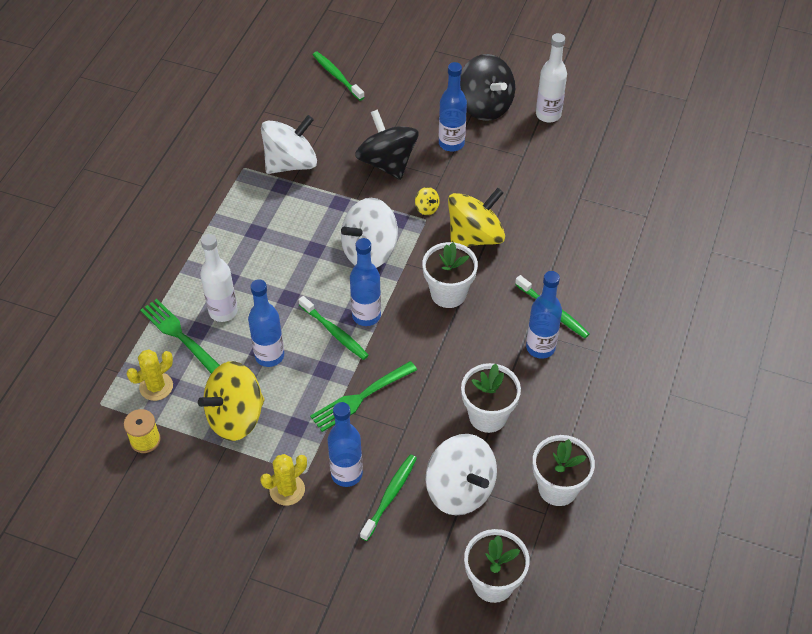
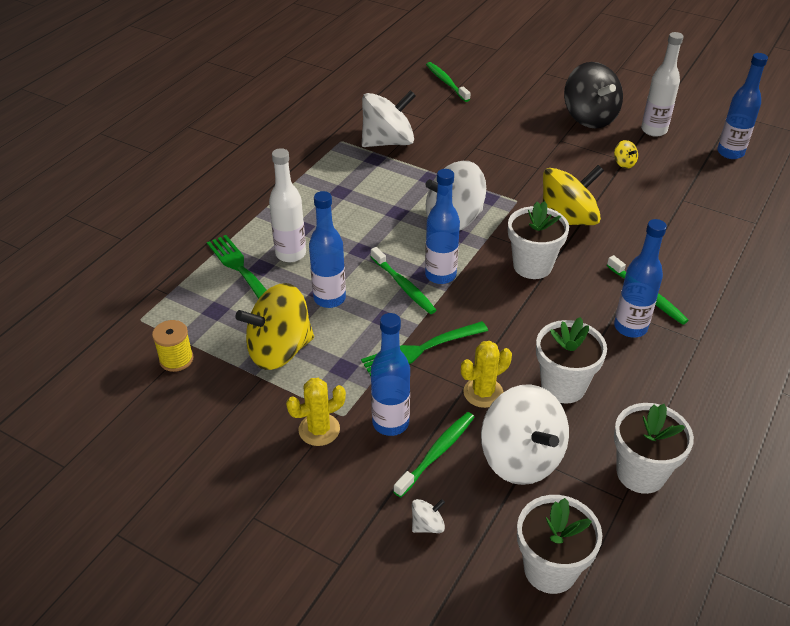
camera: 10 degrees right, 10 degrees down
yellow cactus [127,349,173,401] -> yellow cactus moved to [461,341,512,408]
black spinning top [355,109,419,180] -> none
yellow spinning top [415,187,440,215] -> yellow spinning top moved to [614,140,638,169]
blue bottle [439,62,467,151] -> blue bottle moved to [717,53,768,159]
none -> white spinning top [412,499,445,533]

